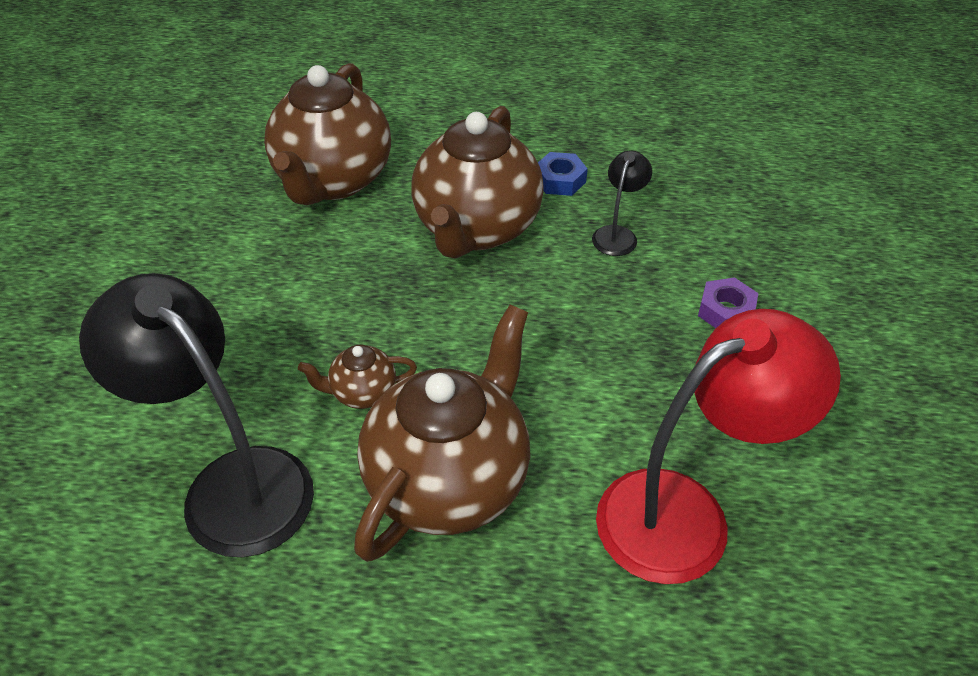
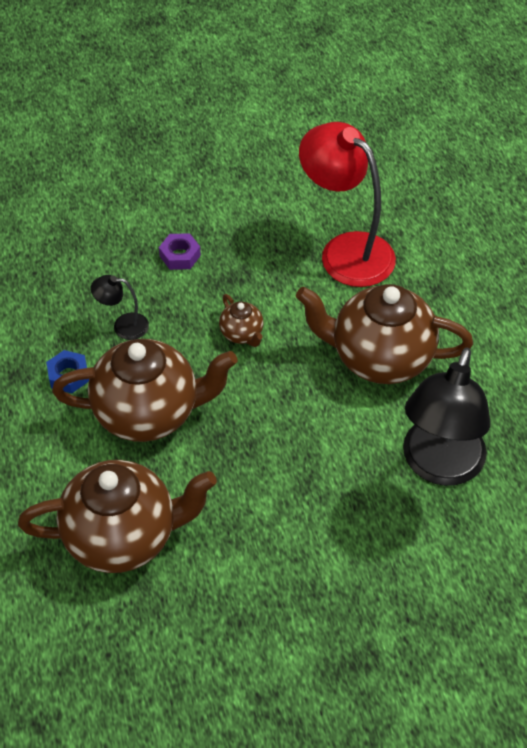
camera: 110 degrees left, 5 degrees up
brown teapot [298,345,417,409] -> brown teapot moved to [219,294,264,347]

